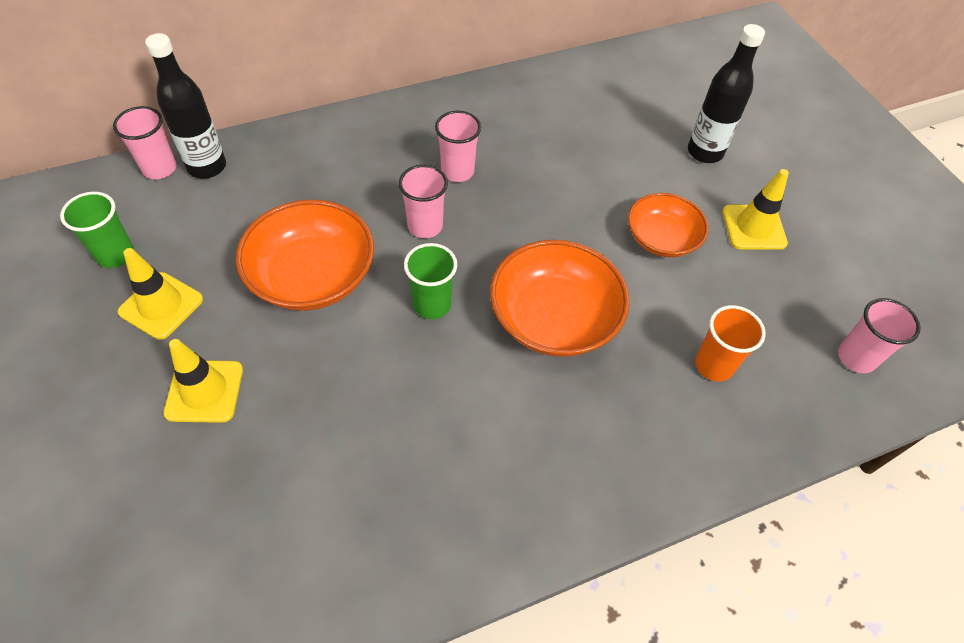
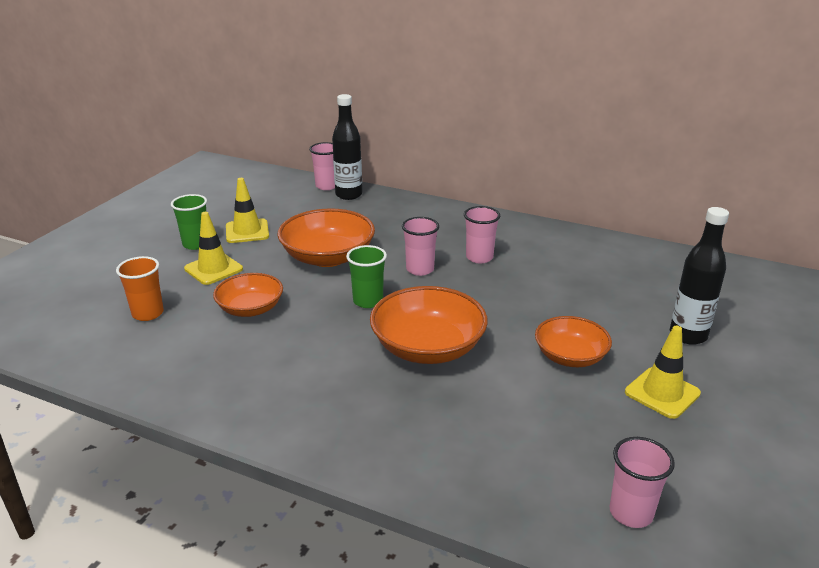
camera: 50 degrees right, 25 degrees down
green cup [60,192,134,268] -> green cup moved to [171,194,207,250]
orange cup [695,305,766,382] -> orange cup moved to [116,256,164,321]
none -> orange bowl [213,273,283,317]

